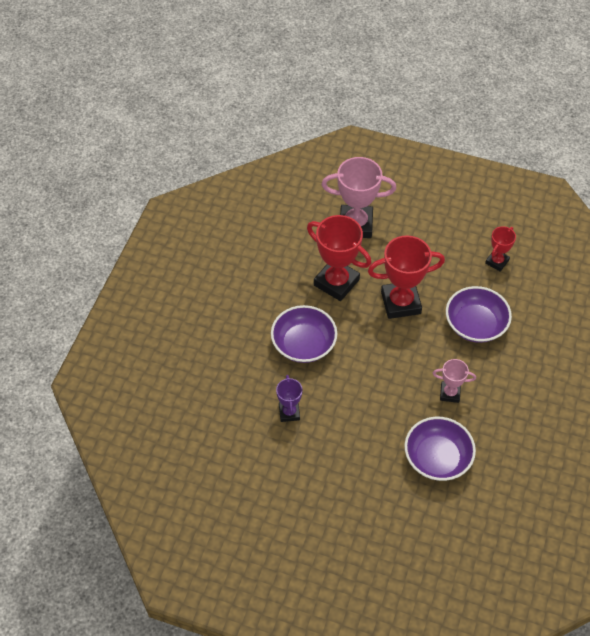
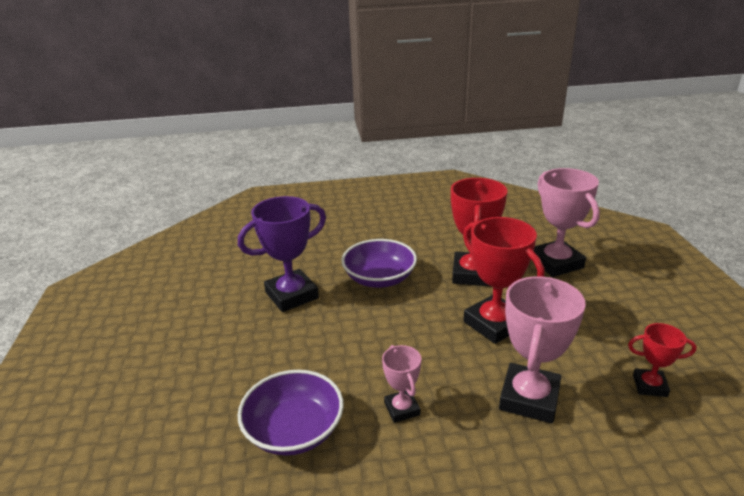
camera: 65 degrees right, 25 degrees down
purple trophy [276,375,303,422] -> purple trophy [238,196,326,312], size x1.86
purple bowl [446,286,512,343] -> pink trophy [499,276,586,423]

